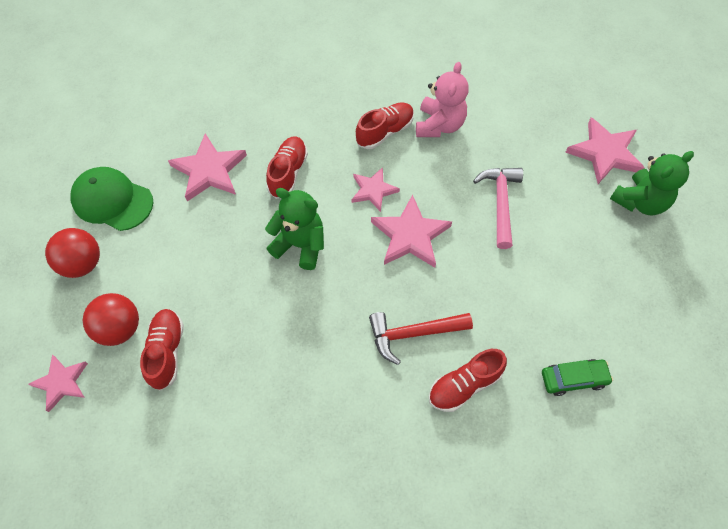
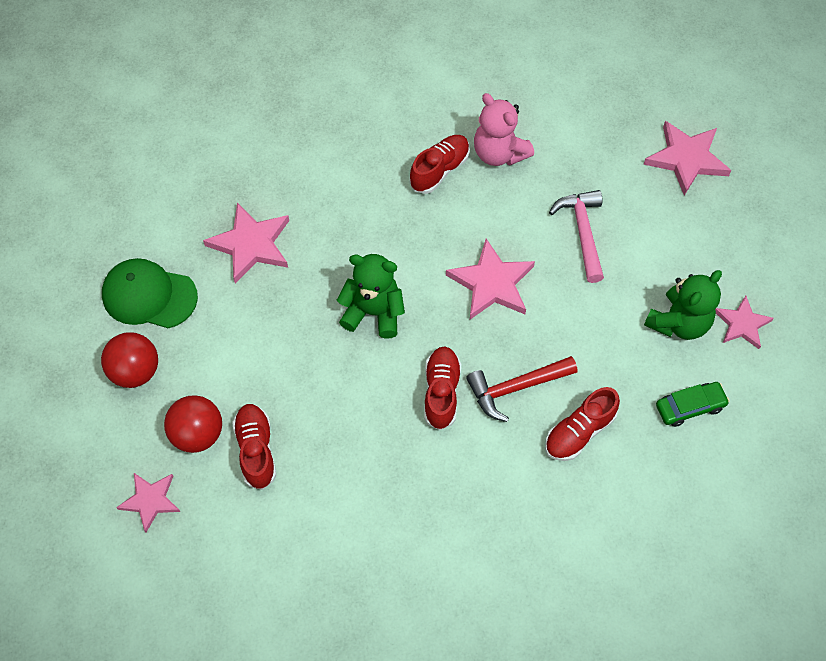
camera: 10 degrees left, 0 degrees up
red shoe [266,136,308,199] -> red shoe moved to [424,346,461,430]
pink star [352,167,400,212] -> pink star moved to [715,295,774,349]
pink teddy bear [416,62,468,137] -> pink teddy bear turned 135 degrees clockwise [474,93,534,166]
green teddy bear [610,151,694,216] -> green teddy bear moved to [644,270,722,340]

